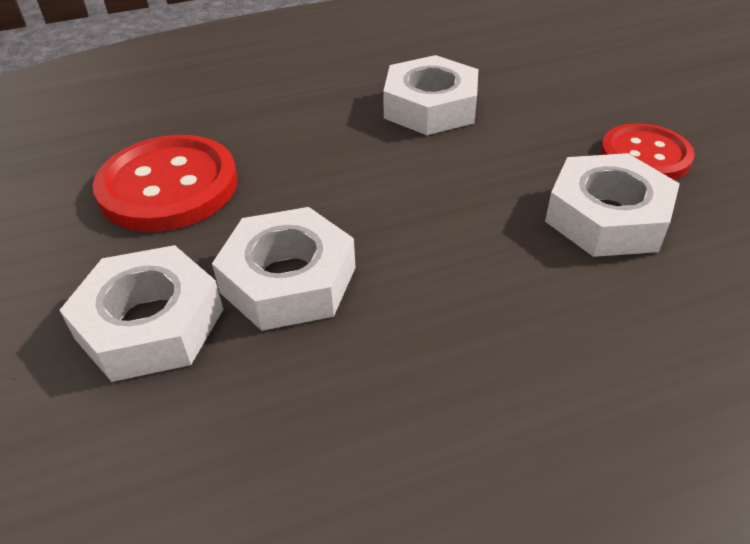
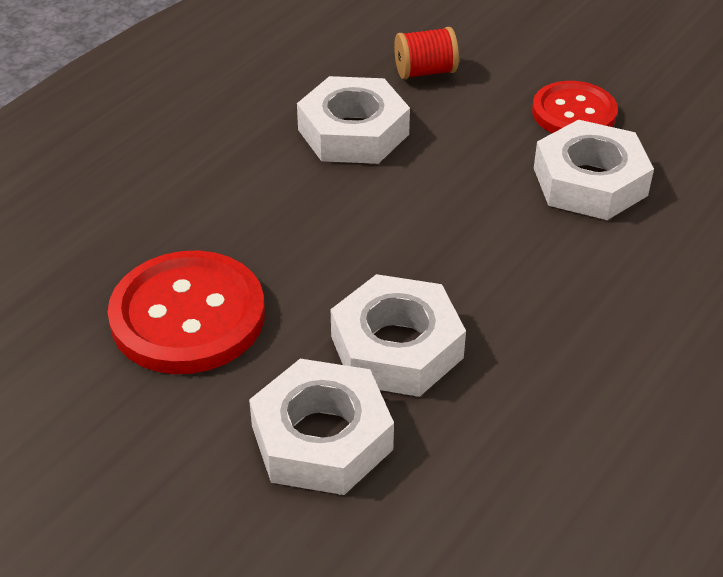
camera: 35 degrees left, 0 degrees up
none -> red spool [394,27,459,79]

